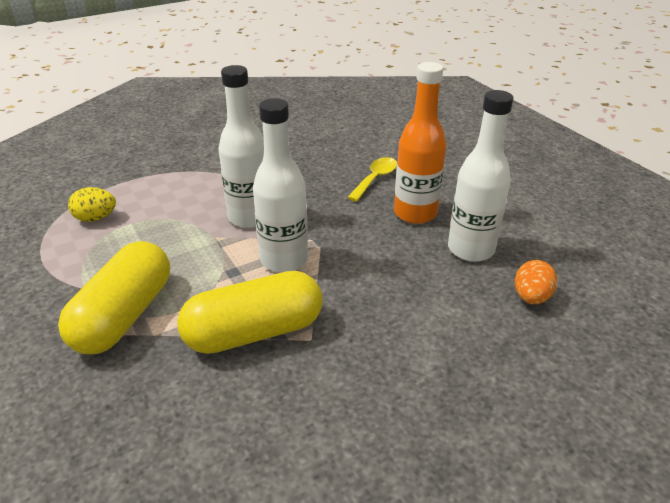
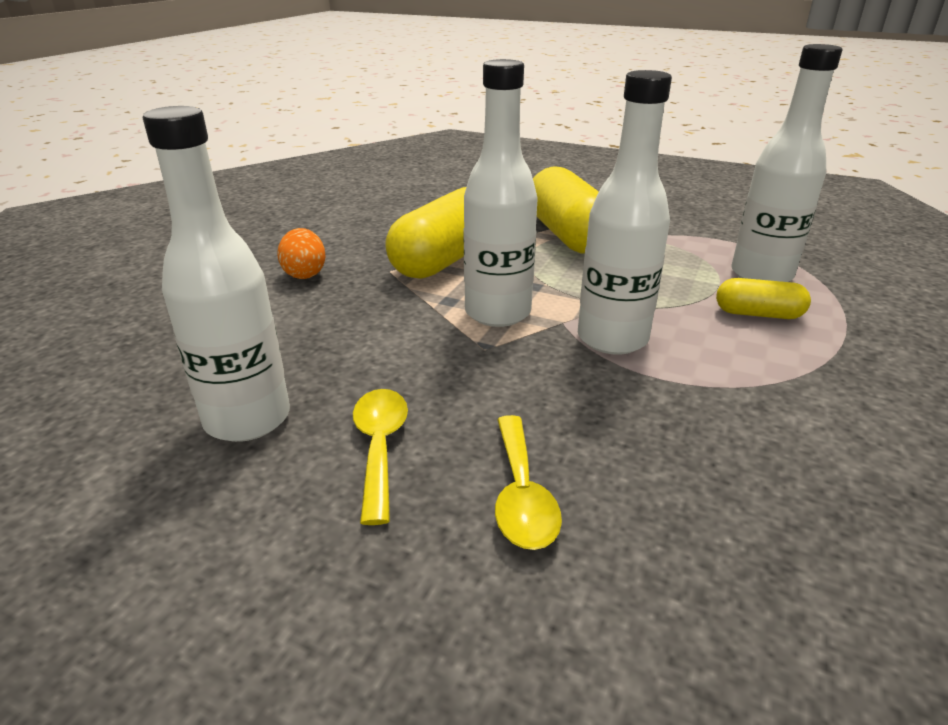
camera: 145 degrees right, 5 degrees down
yellow egg [68,187,116,222] -> white bottle [731,44,842,282]
orange bottle [394,62,446,224] -> yellow spoon [353,389,408,525]
orange egg [515,260,557,304] -> orange egg moved to [278,228,326,279]
none -> yellow capsule [716,278,811,319]

